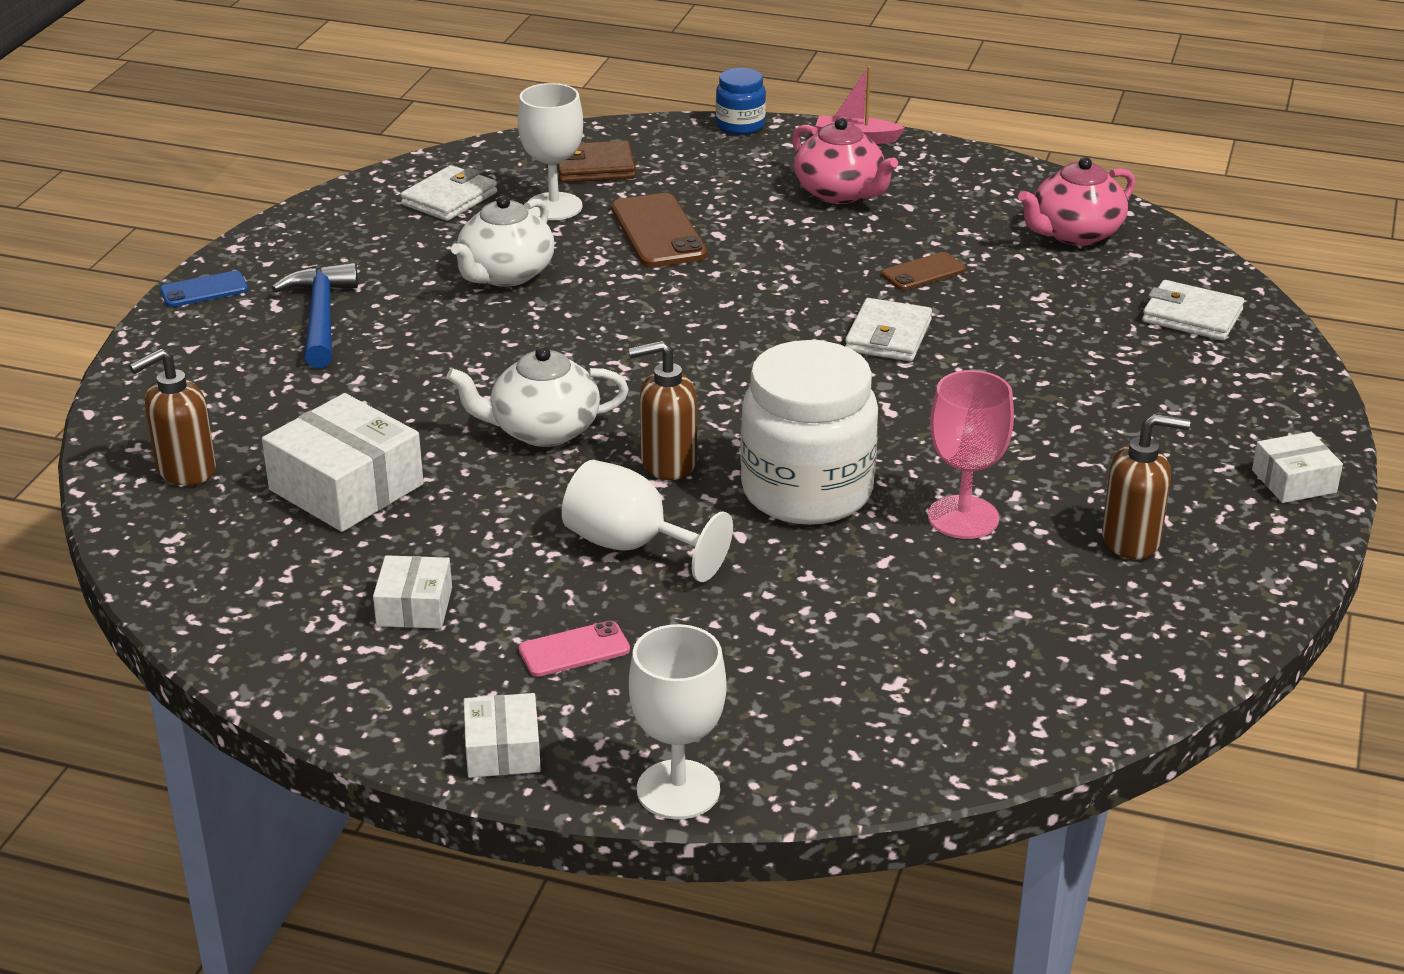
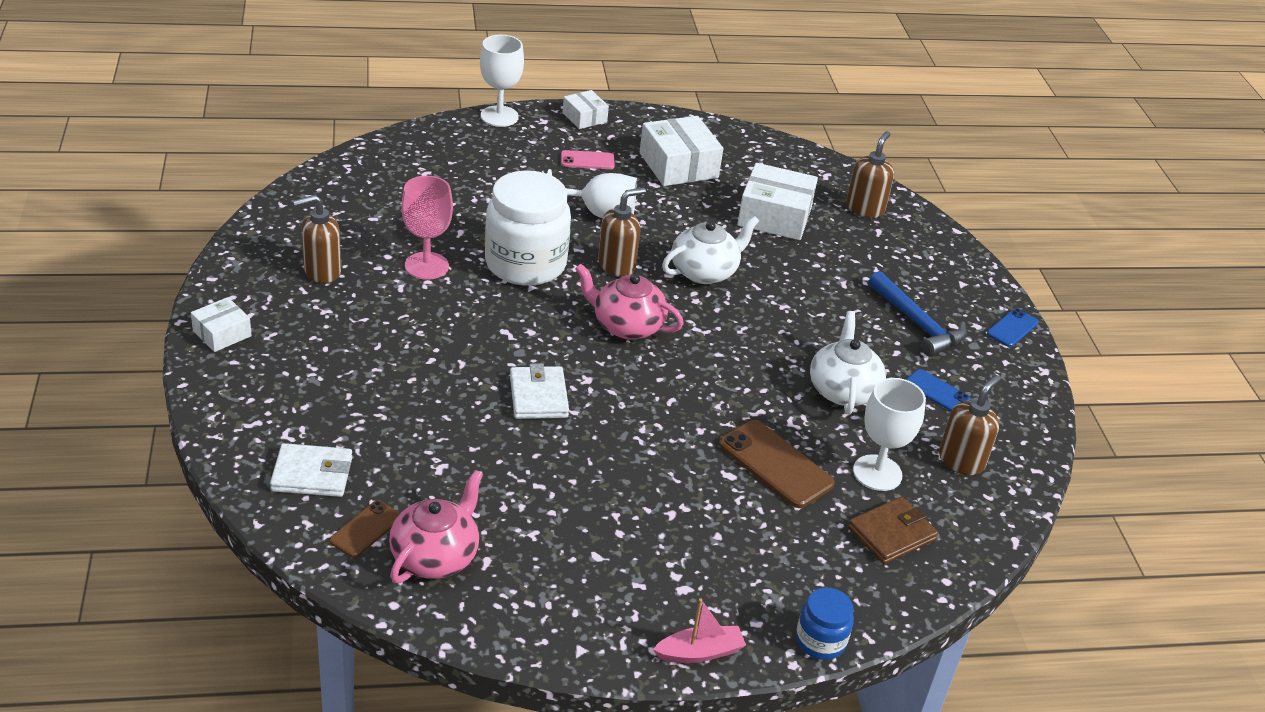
camera: 150 degrees right, 5 degrees up
white box [373,555,452,629] -> white box [640,116,723,186], size x1.79
white wallet [401,165,497,221] -> brown soap dispenser [939,375,1001,475]
pink phone [519,621,630,677] -> pink phone turned 45 degrees clockwise [561,150,614,169]
pink teapot [792,118,898,204] -> pink teapot moved to [575,264,684,340]
brown phone [881,252,966,290] -> brown phone moved to [330,500,400,558]
none -> blue phone [906,369,970,411]

